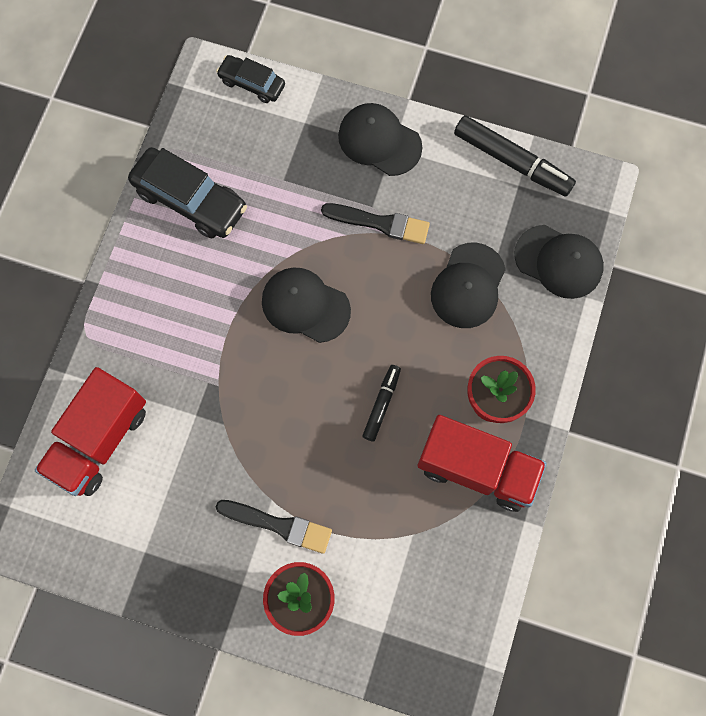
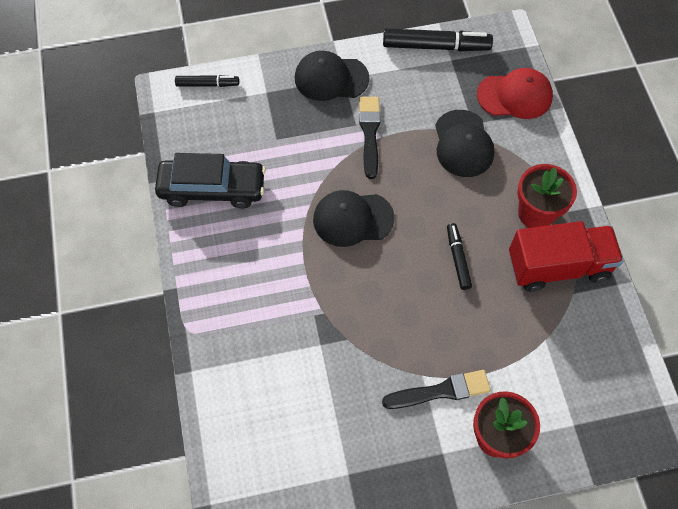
camera: 30 degrees left, 10 degrees down
red truck [35,367,146,496] -> none
black car [216,55,285,103] -> black marker [175,75,239,87]
black brush [321,203,430,244] -> black brush turned 75 degrees counterclockwise [359,97,381,179]
black cap [514,225,604,299] -> red cap [477,68,553,119]

